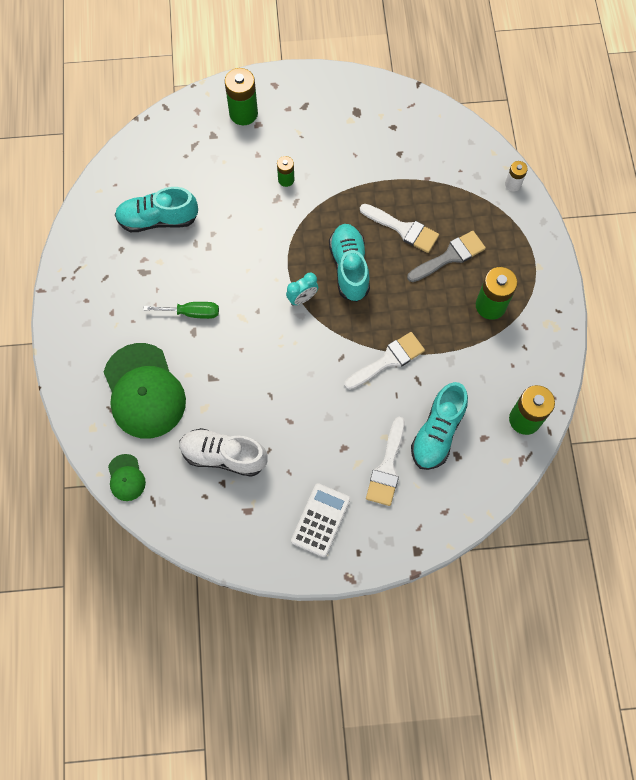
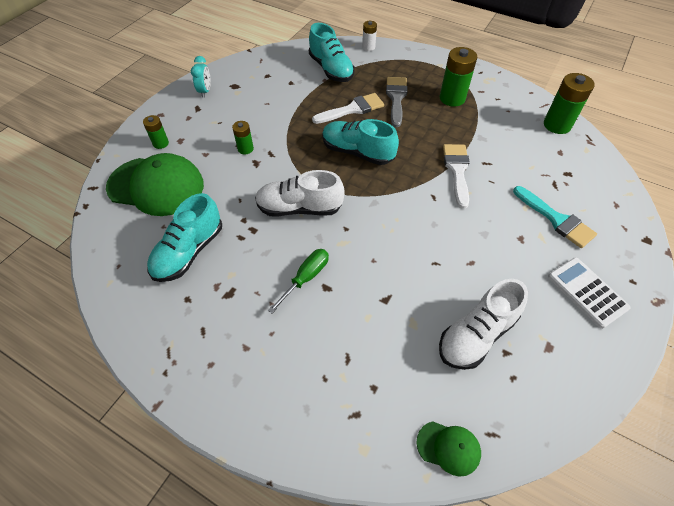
camera: 55 degrees left, 15 degrees down
green cap [104,343,186,439] -> green cap moved to [106,153,204,216]
green battery [225,68,258,125] -> green battery [143,115,169,149], size x0.56
turquoise clock [286,273,318,306] -> turquoise clock moved to [191,56,211,98]
white brush [366,417,405,506] -> turquoise brush [513,186,597,248]
turquoise shoe [411,382,468,470] -> turquoise shoe moved to [309,23,355,82]
none -> white shoe [255,170,345,217]

